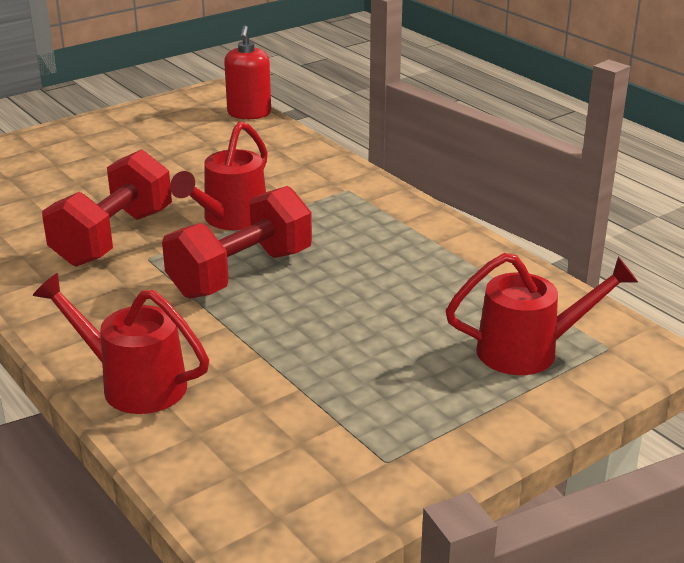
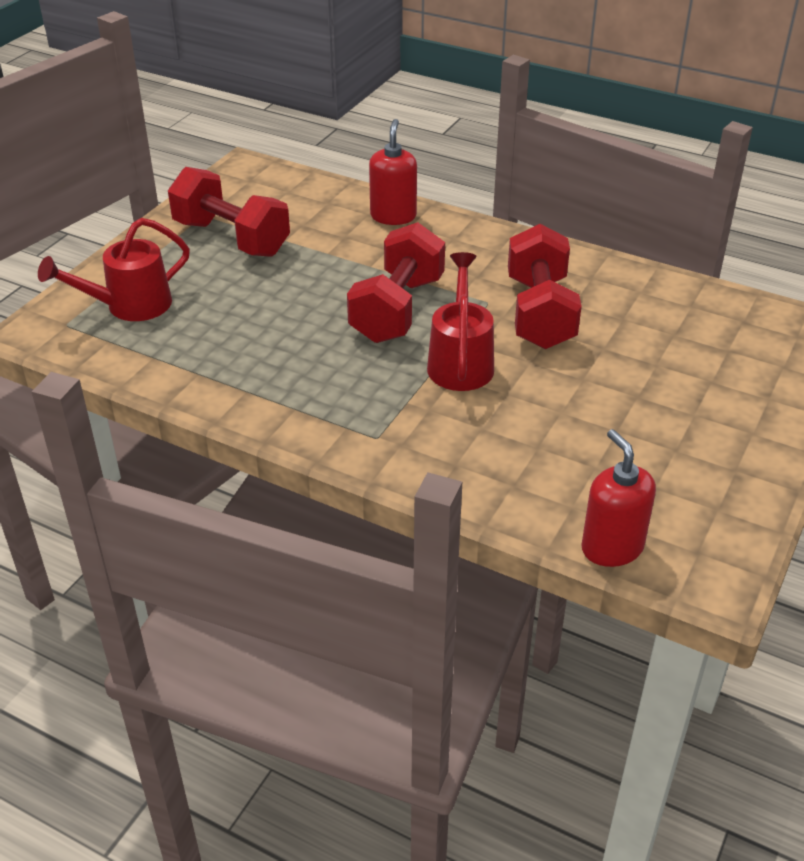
camera: 155 degrees right, 10 degrees up
red watering can [33,273,209,414] -> red soap dispenser [369,119,417,225]
none -> red dumbbell [168,167,290,257]

